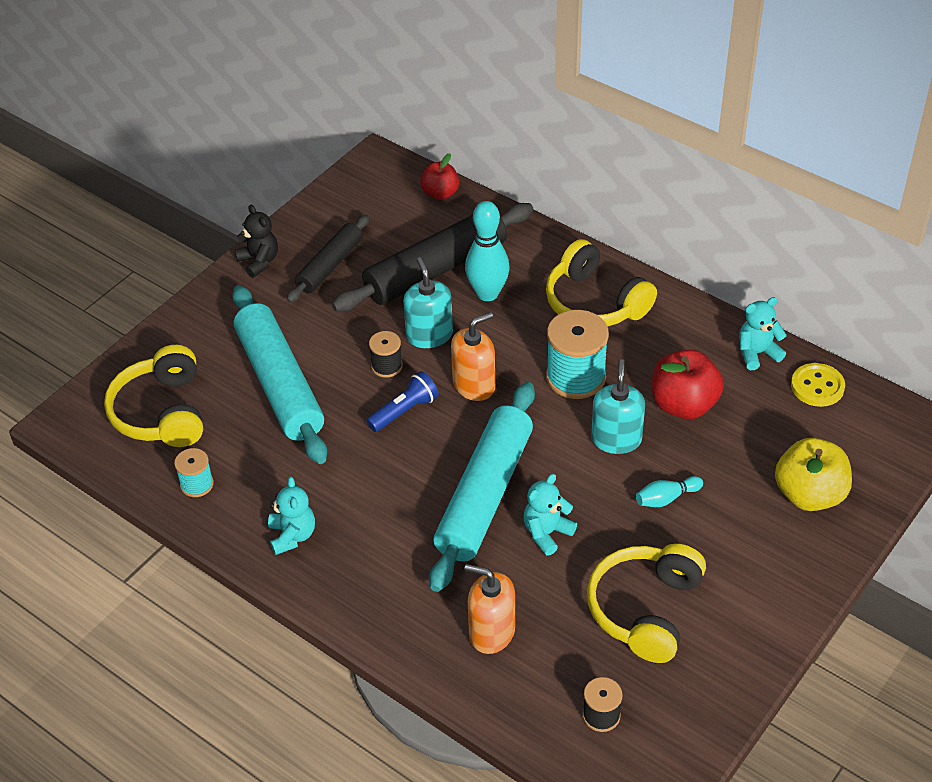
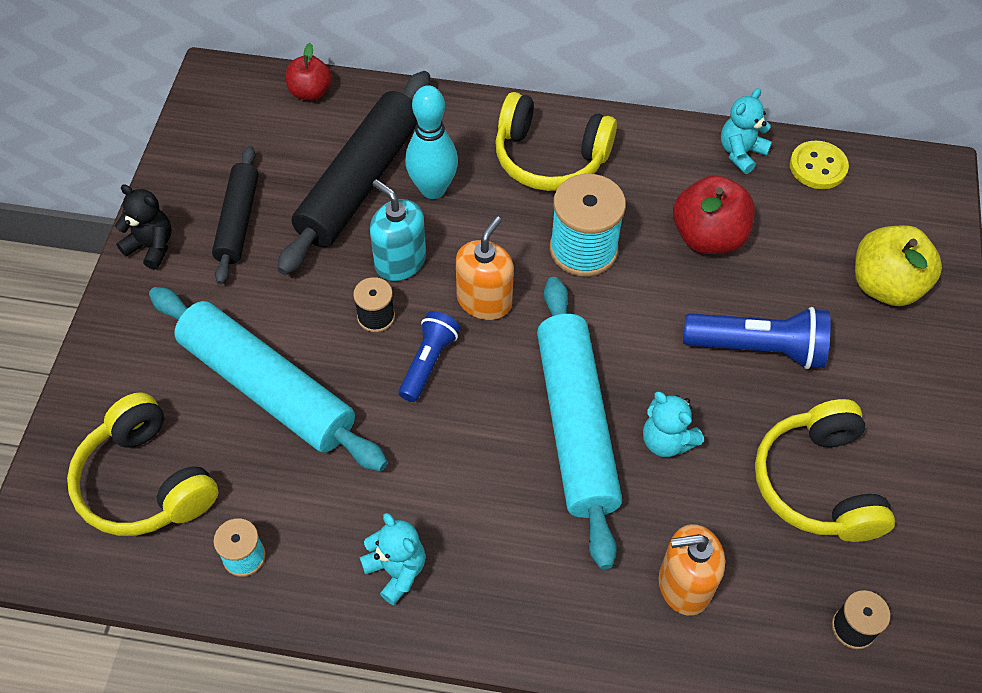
camera: 30 degrees left, 10 degrees up
turquoise teddy bear [524,474,577,556] -> turquoise teddy bear turned 60 degrees counterclockwise [643,392,704,457]
turquoise soap dispenser [591,359,645,454] -> none
turquoise bowling pin [636,476,703,507] -> blue flashlight [683,307,831,369]

